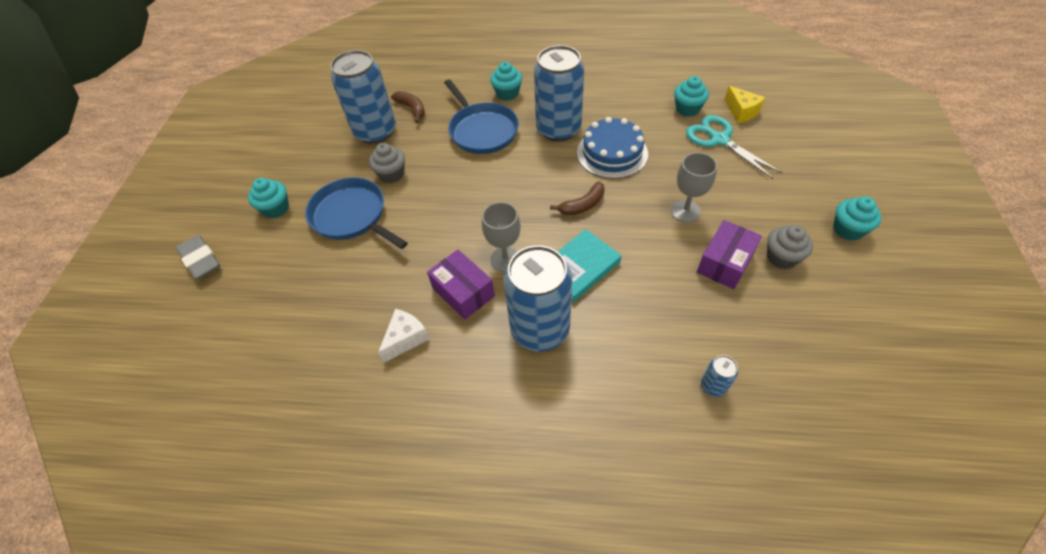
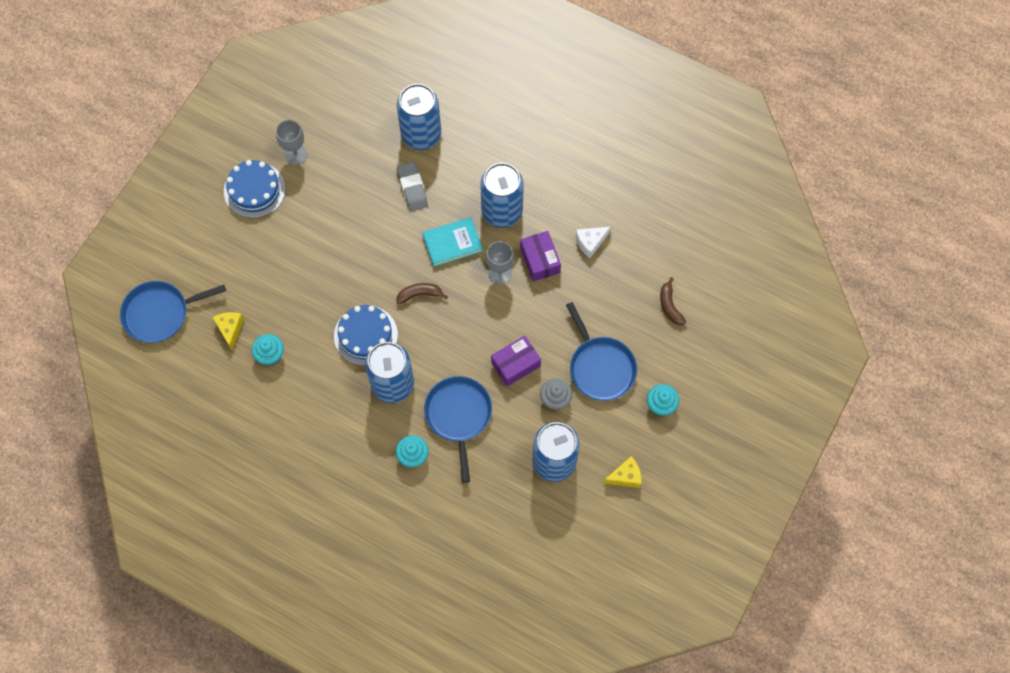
camera: 160 degrees left, 15 degrees up
grey eraser [176,235,220,280] -> grey eraser moved to [397,162,428,211]
brown banana [391,91,425,123] -> brown banana moved to [660,277,687,325]
grey goblet [671,152,717,223] -> grey goblet moved to [276,120,307,165]
turquoise scissors [686,115,782,179] -> none
purple box [697,220,762,289] -> purple box moved to [491,336,541,386]
blue can [701,355,738,397] -> blue can [397,84,441,150], size x2.44
grey cupcake [767,225,813,269] -> none
turquoise cupcake [833,196,882,240] -> blue cake [224,160,285,219]
none -> blue pan [120,281,226,343]
none -> yellow cheese [603,456,641,488]

